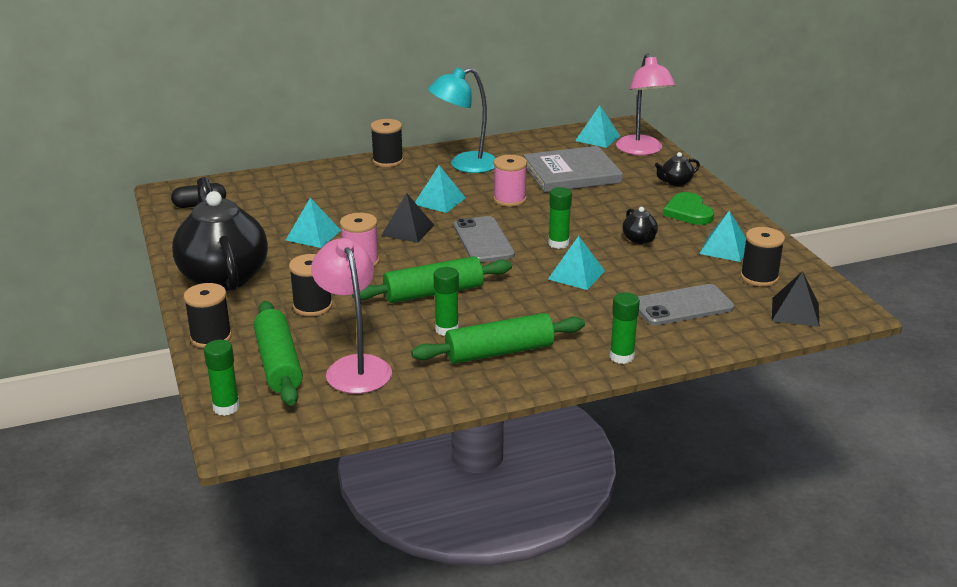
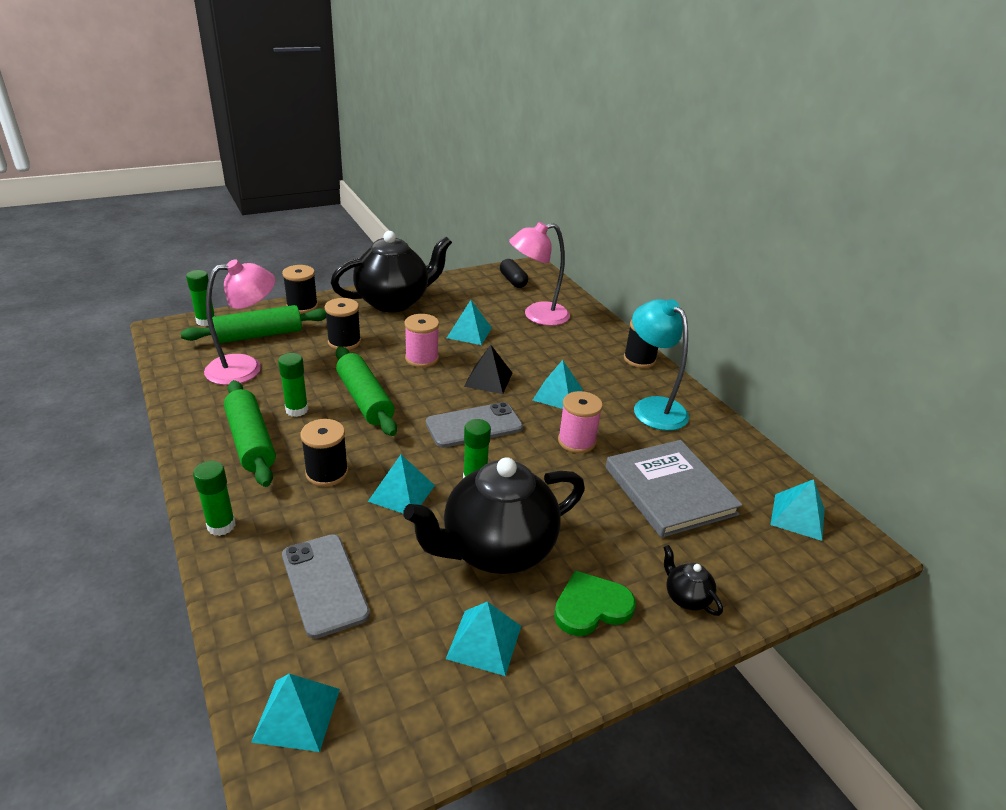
camera: 80 degrees right, 5 degrees up
pink lamp [616,53,675,155] -> pink lamp moved to [509,222,570,326]
black teapot [622,207,658,244] -> black teapot [403,457,585,574], size x2.48
black spool [740,227,785,287] -> black spool moved to [300,419,348,487]
black pyramid [772,271,819,327] -> turquoise pyramid [251,674,340,752]

